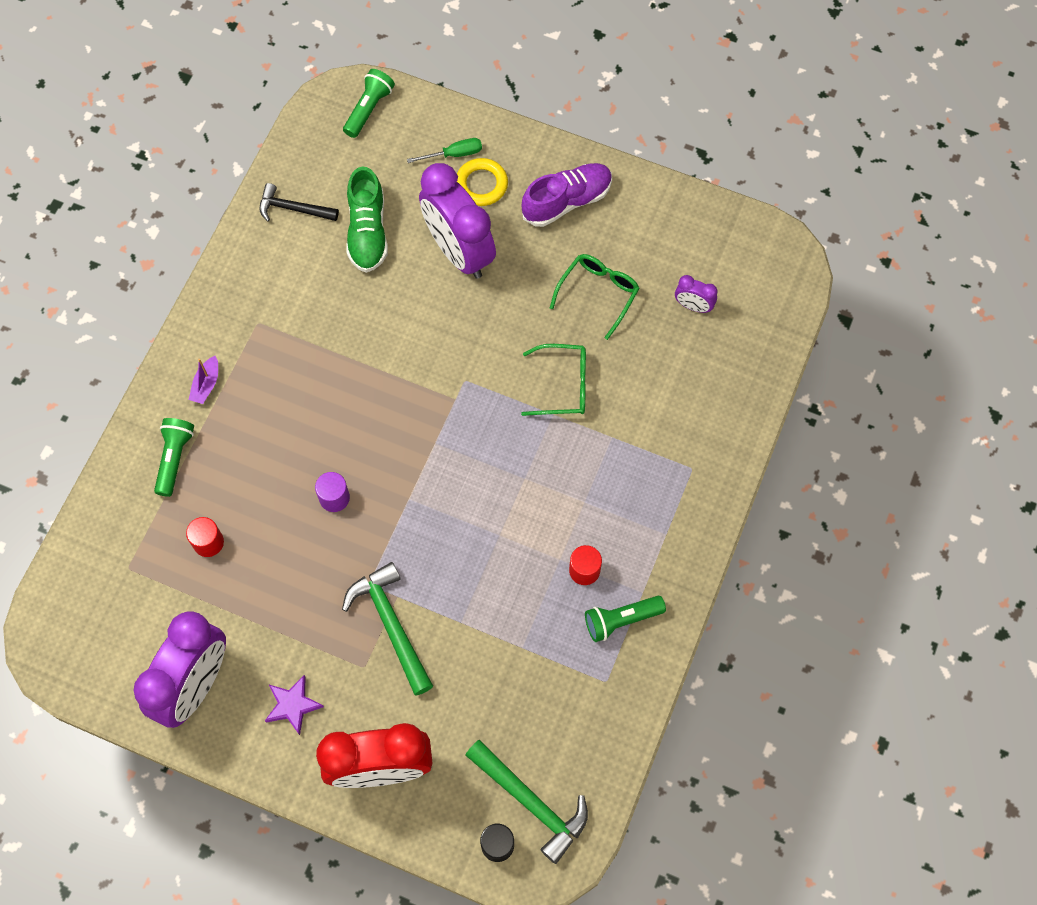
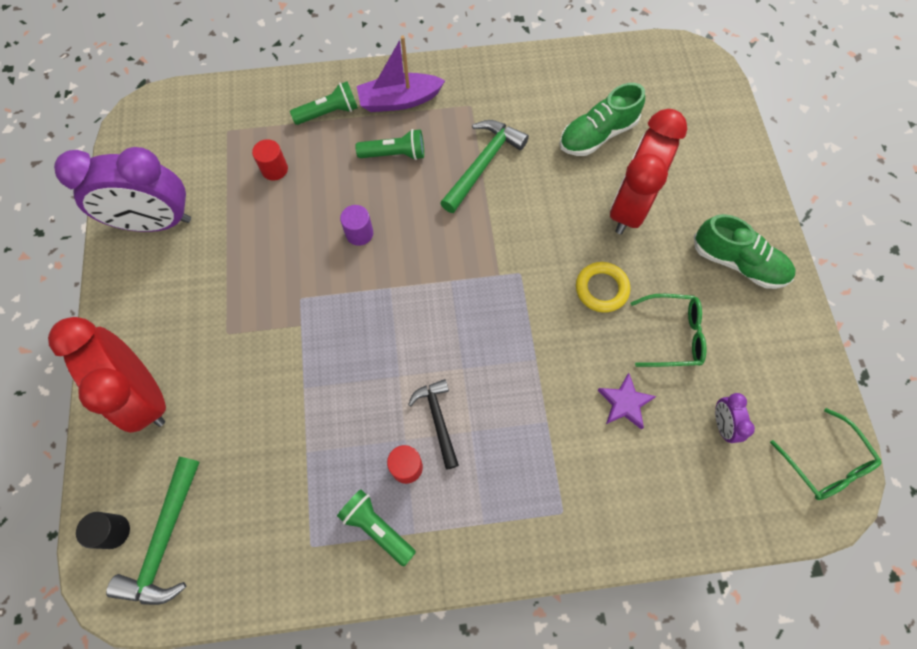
camera: 60 degrees right, 0 degrees up
purple boat [189,356,218,404] -> purple boat [357,36,445,112], size x1.90
black hammer [259,183,339,222] -> black hammer moved to [408,379,459,470]
purple star [265,675,324,735] -> purple star moved to [598,373,656,430]
green hammer [342,562,433,696] -> green hammer moved to [440,120,529,213]
green flashlight [343,69,395,138] -> green flashlight moved to [355,129,424,160]
green screwdriver [407,138,482,163] -> none
purple clock [419,163,496,279] -> red clock [610,109,687,234]
yellow ring [457,158,508,206] -> yellow ring moved to [576,262,630,313]
purple shoe [521,163,612,227] -> green shoe [694,214,796,289]
green glasses [521,344,586,416] -> green glasses moved to [770,408,882,500]

